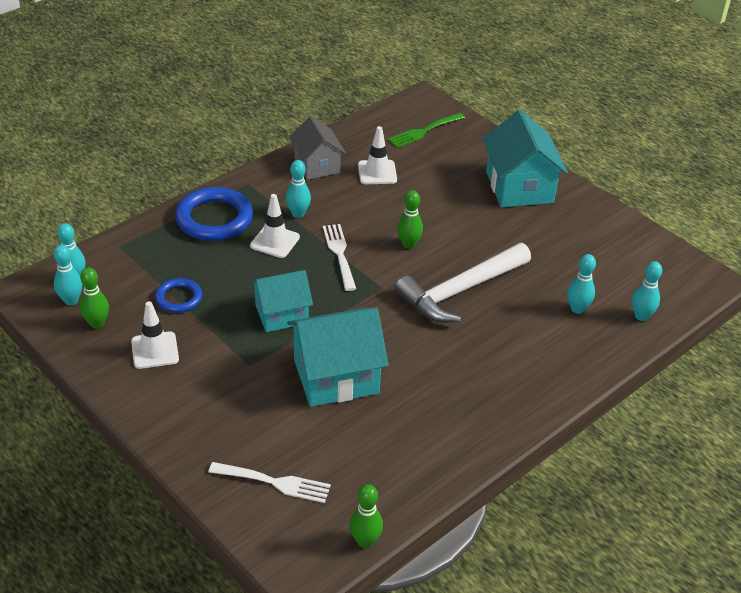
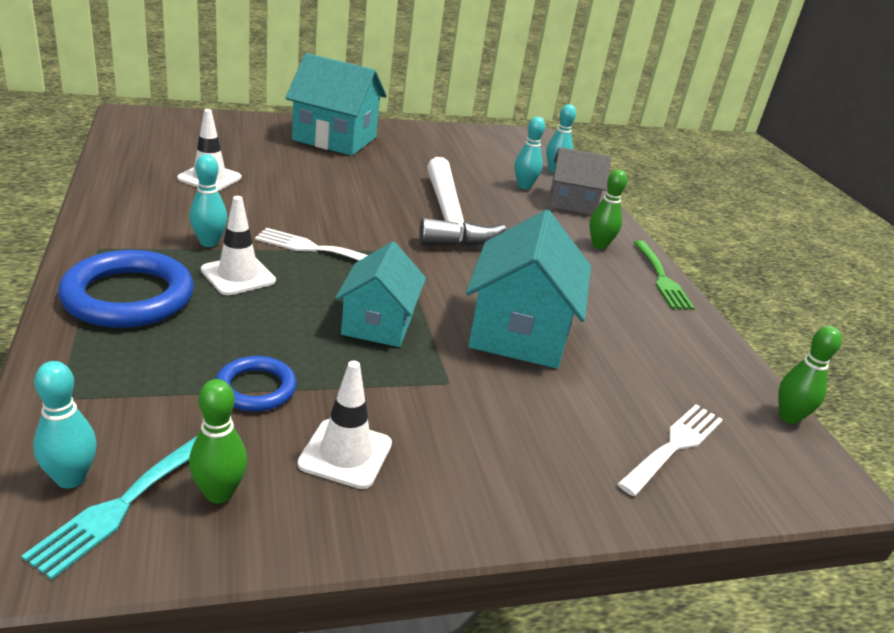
camera: 65 degrees left, 10 degrees down
turquoise bowling pin [54,245,82,305] -> turquoise fork [21,435,198,580]
grey house [289,116,346,180] -> grey house moved to [550,147,611,215]
green fork [388,113,465,148] -> green fork moved to [634,240,695,310]
green bowling pin [397,190,423,249] -> green bowling pin moved to [589,170,627,249]

